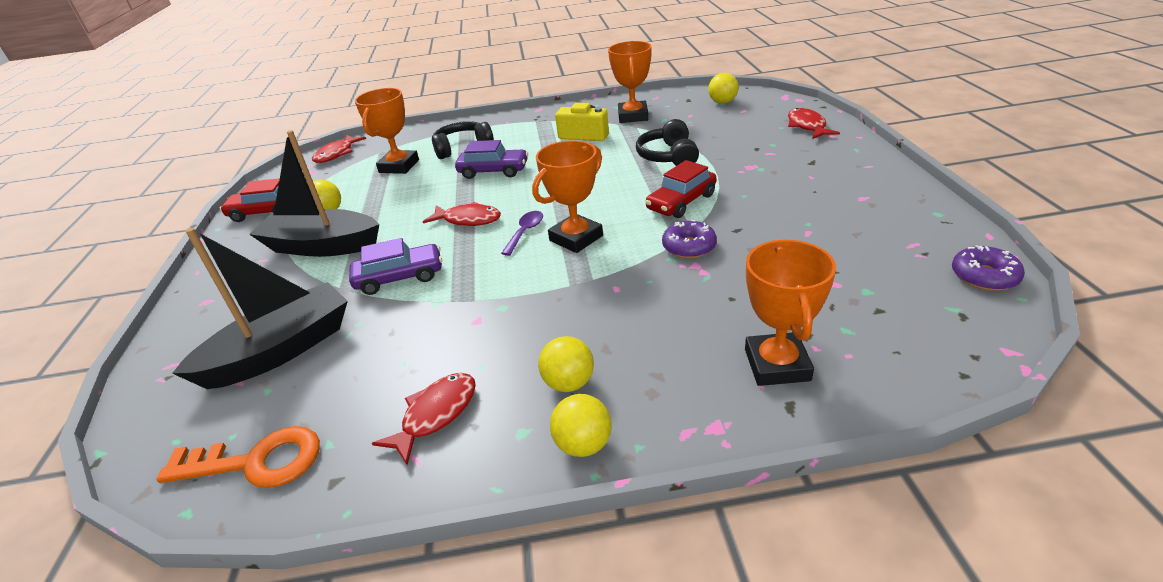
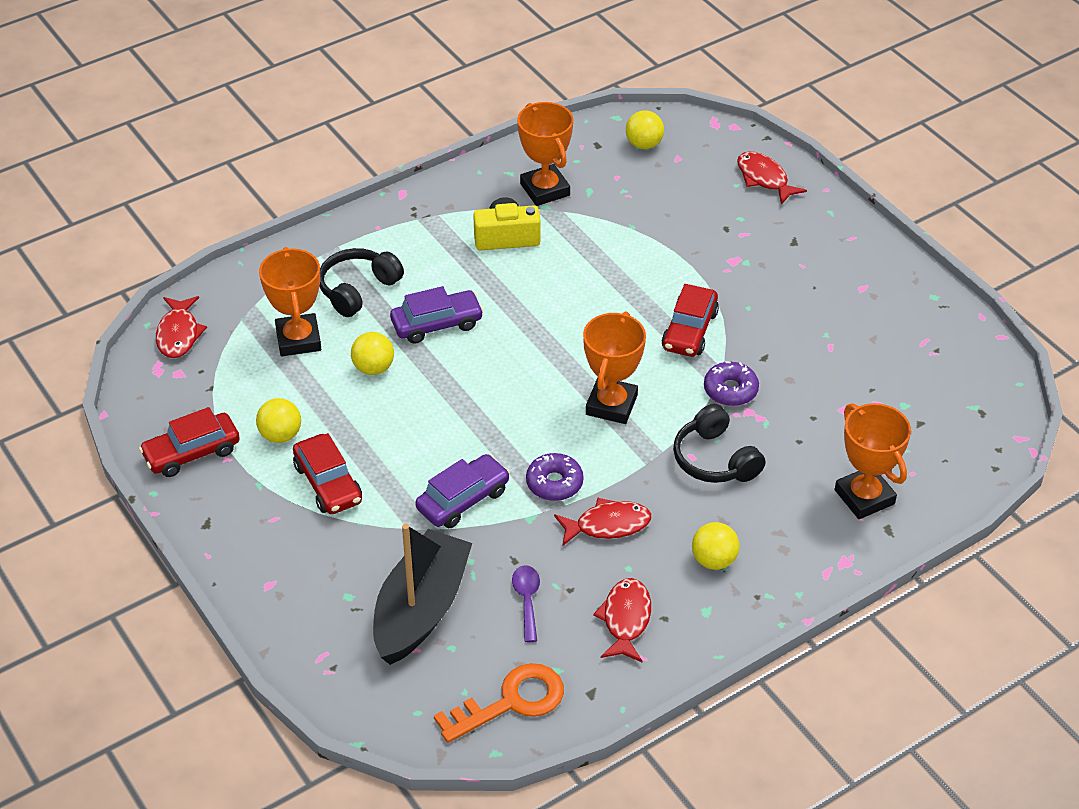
camera: 30 degrees left, 10 degrees up
black boat [249,130,379,257] -> red car [293,433,362,514]
red fish [423,202,501,226] -> red fish moved to [554,498,651,546]
purple spoon [501,211,543,256] -> purple spoon moved to [512,565,540,642]
yellow ball [550,394,612,457] -> yellow ball moved to [351,332,394,375]
black headphones [636,119,699,166] -> black headphones moved to [673,404,766,483]
purple donut [952,245,1025,291] -> purple donut moved to [526,453,584,501]

